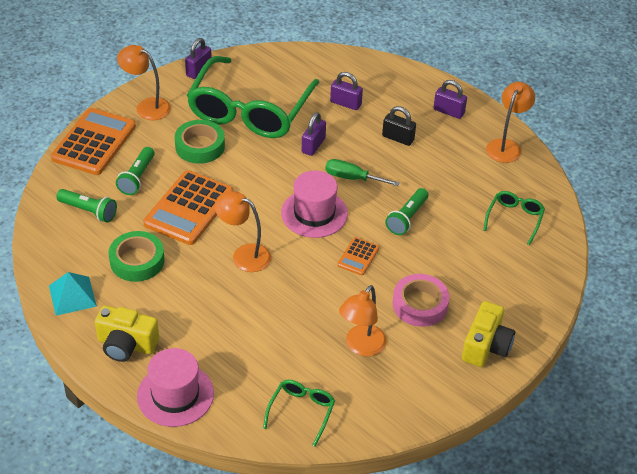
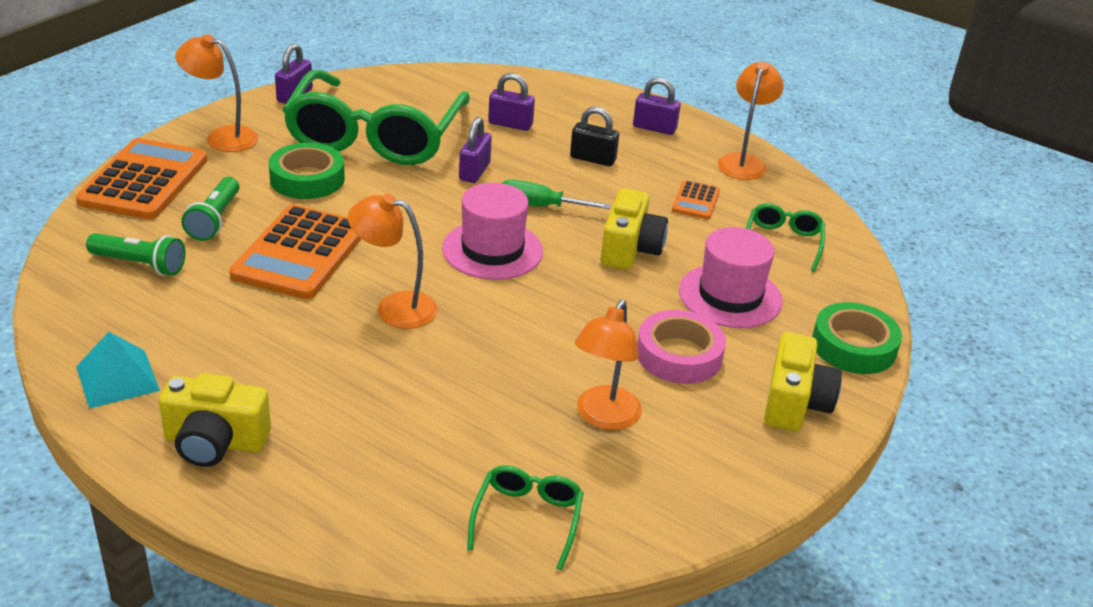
camera: 10 degrees left, 10 degrees down
green tape [109,231,165,282] -> green tape moved to [812,302,902,374]
pink hat [137,348,214,427] -> pink hat moved to [679,227,783,328]
orange calculator [337,237,379,275] -> orange calculator moved to [672,180,720,219]
green flashlight [385,188,429,235] -> yellow camera [601,188,668,270]

